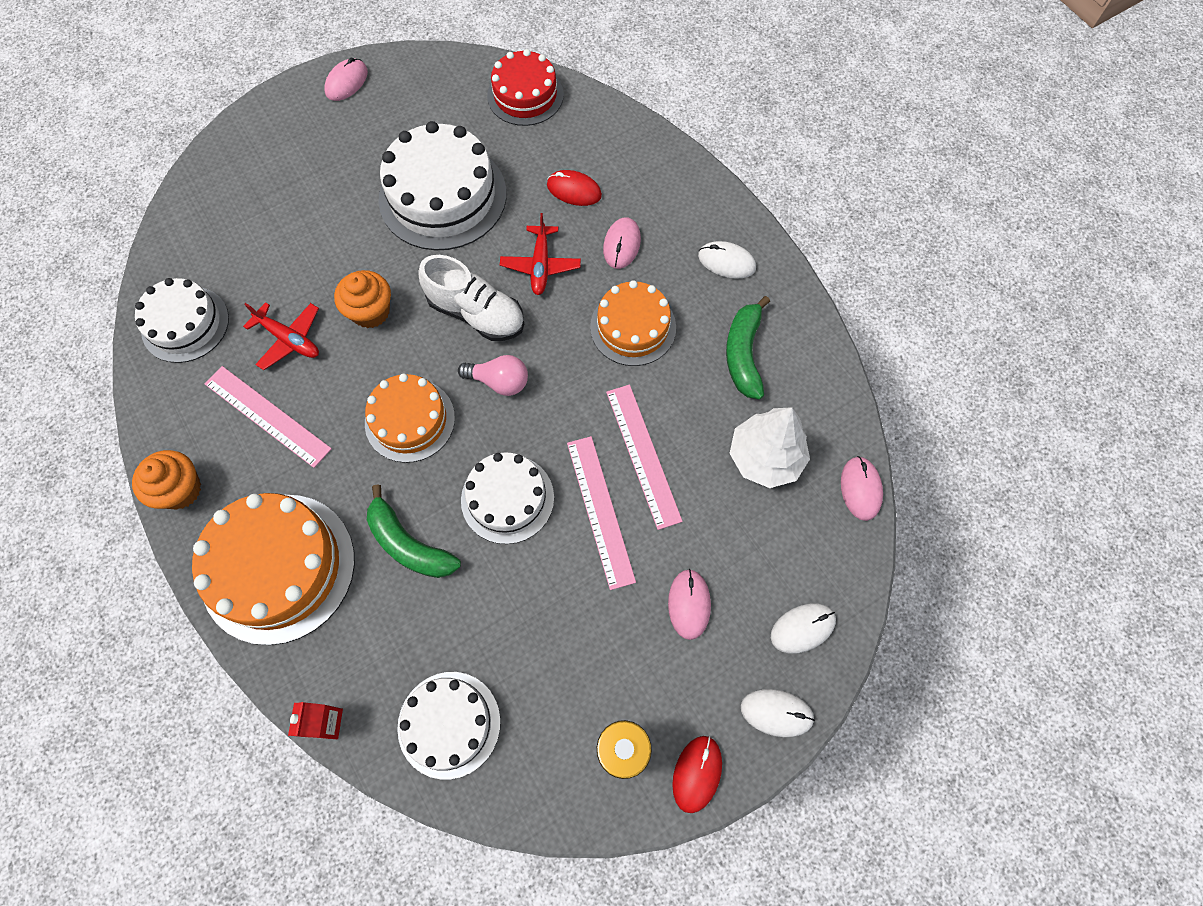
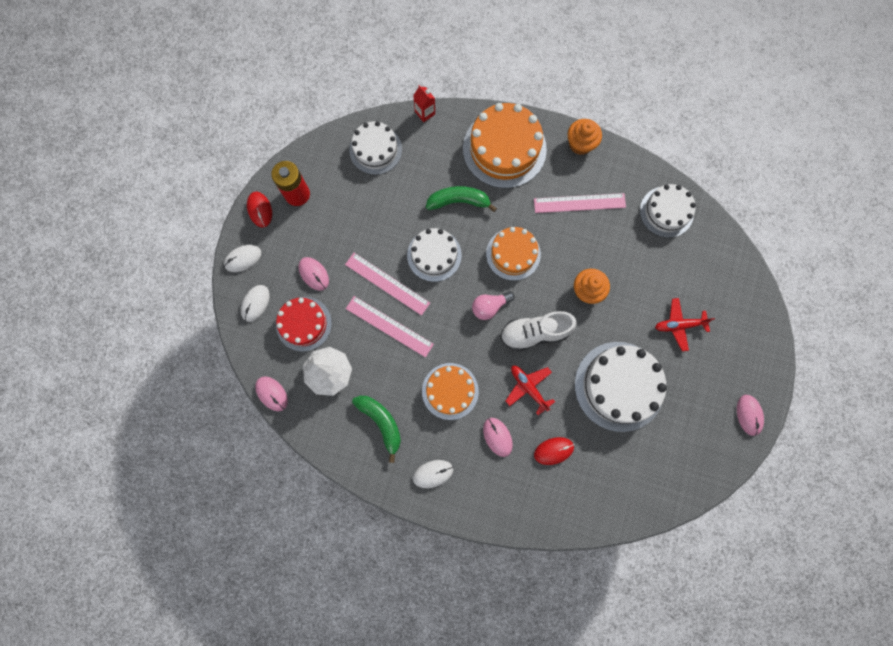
camera: 140 degrees right, 10 degrees up
red plane [243,302,319,370] -> red plane moved to [655,298,715,351]
red cake [487,49,564,126] -> red cake moved to [276,297,332,352]

